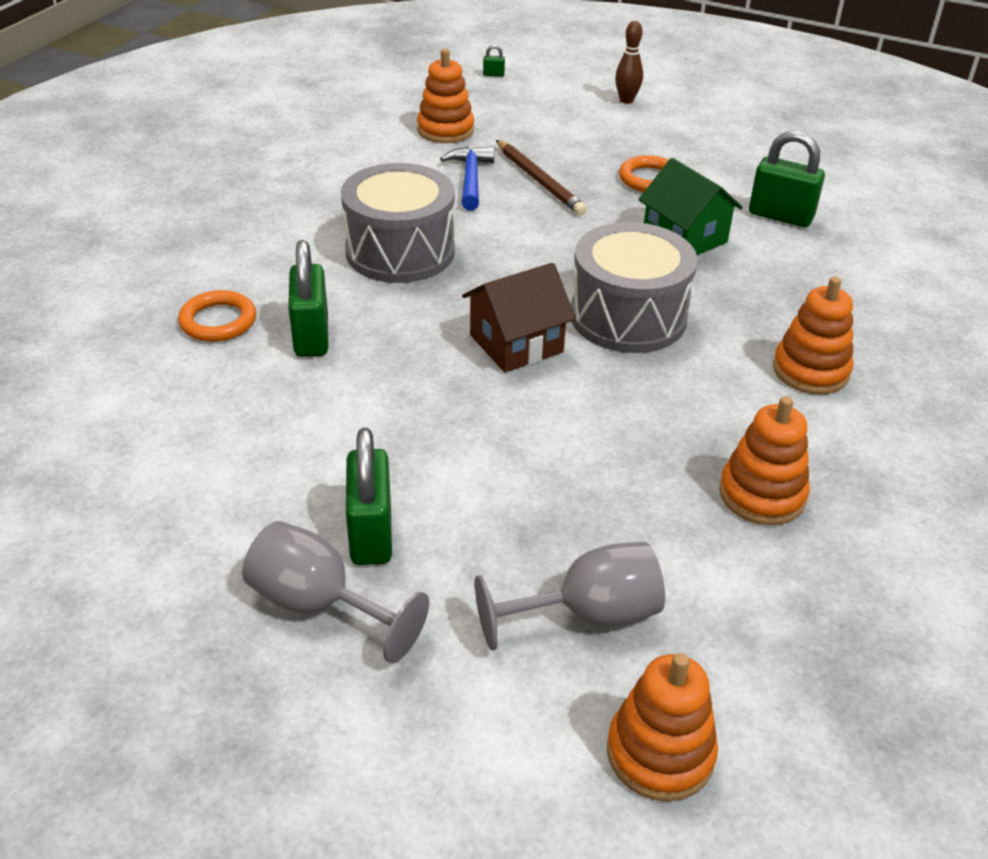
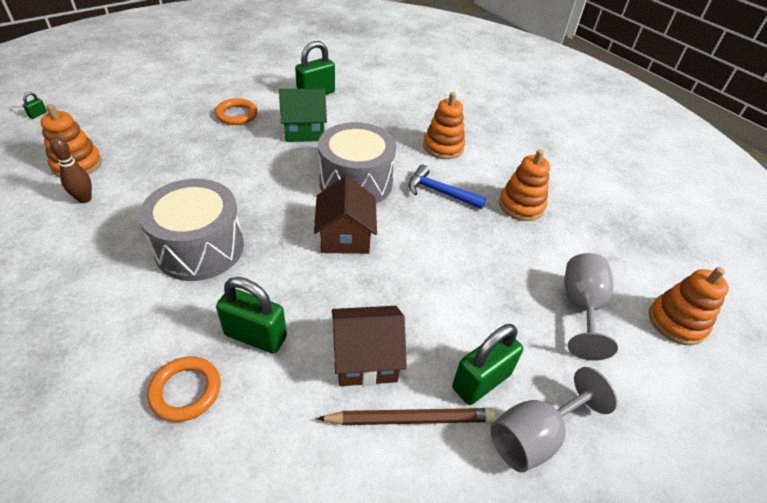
camera: 65 degrees left, 5 degrees up
green padlock [346,428,392,565] -> green padlock turned 60 degrees counterclockwise [452,324,523,405]
blue hammer [440,146,494,210] -> blue hammer moved to [409,165,486,209]
brown pencil [496,140,587,215] -> brown pencil moved to [317,408,496,425]
brown bowling pin [615,21,643,104] -> brown bowling pin moved to [50,136,92,203]
none -> brown house [332,306,407,386]

